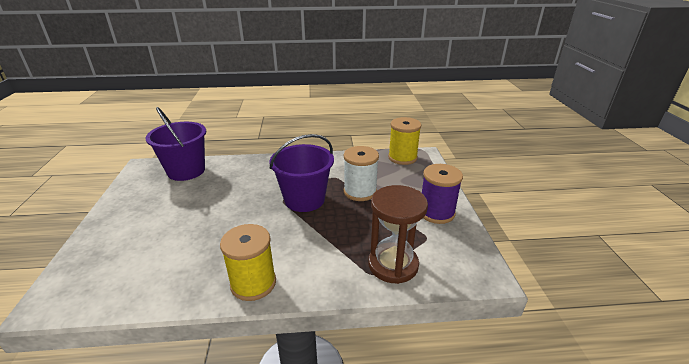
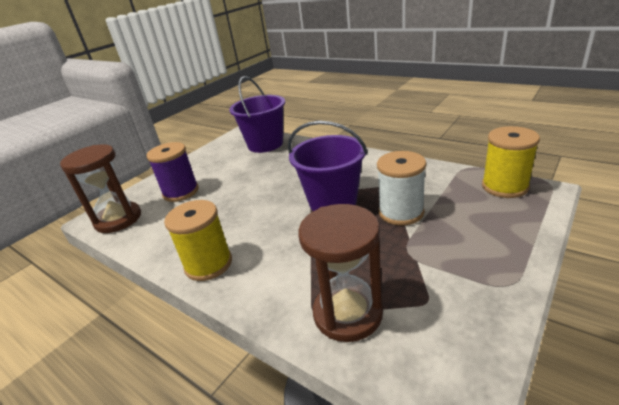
camera: 45 degrees right, 0 degrees up
purple spool [422,164,463,224] -> purple spool moved to [146,142,199,202]
none -> brown hourglass [60,144,141,233]

